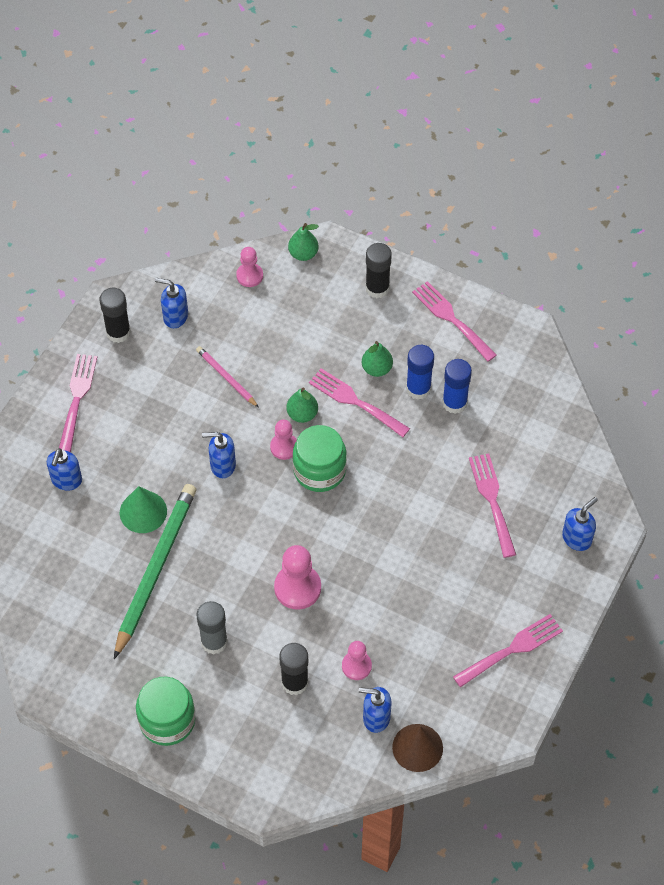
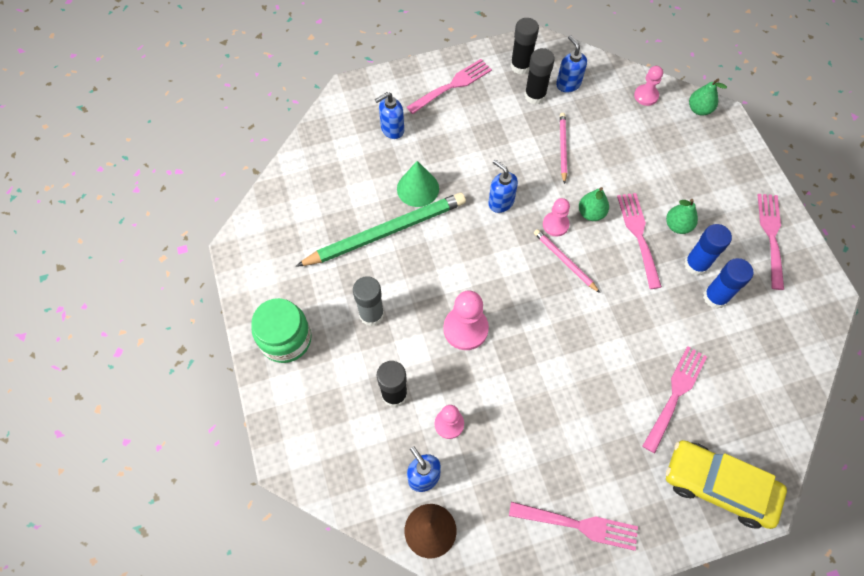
camera: 45 degrees right, 5 degrees up
green jar [293,425,347,492] -> pink pencil [534,229,600,293]
black glue stick [365,243,392,298] -> black glue stick moved to [524,48,555,105]
blue soap dispenser [562,497,598,551] -> yellow car [666,440,787,529]

